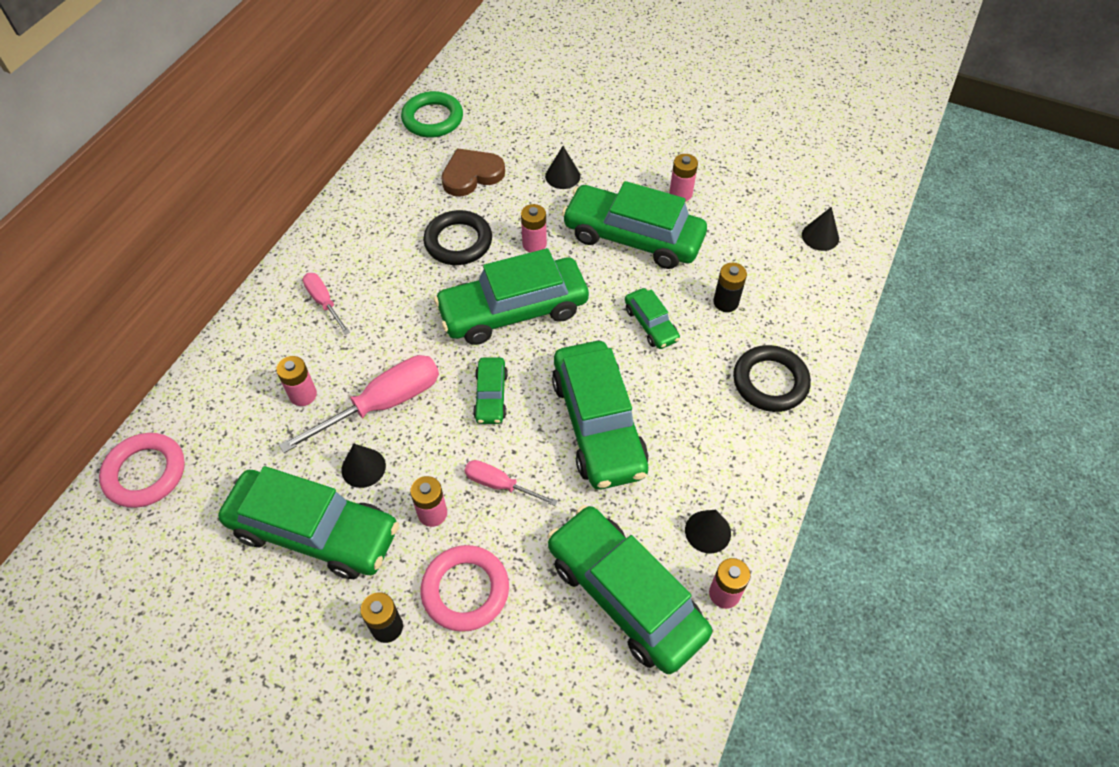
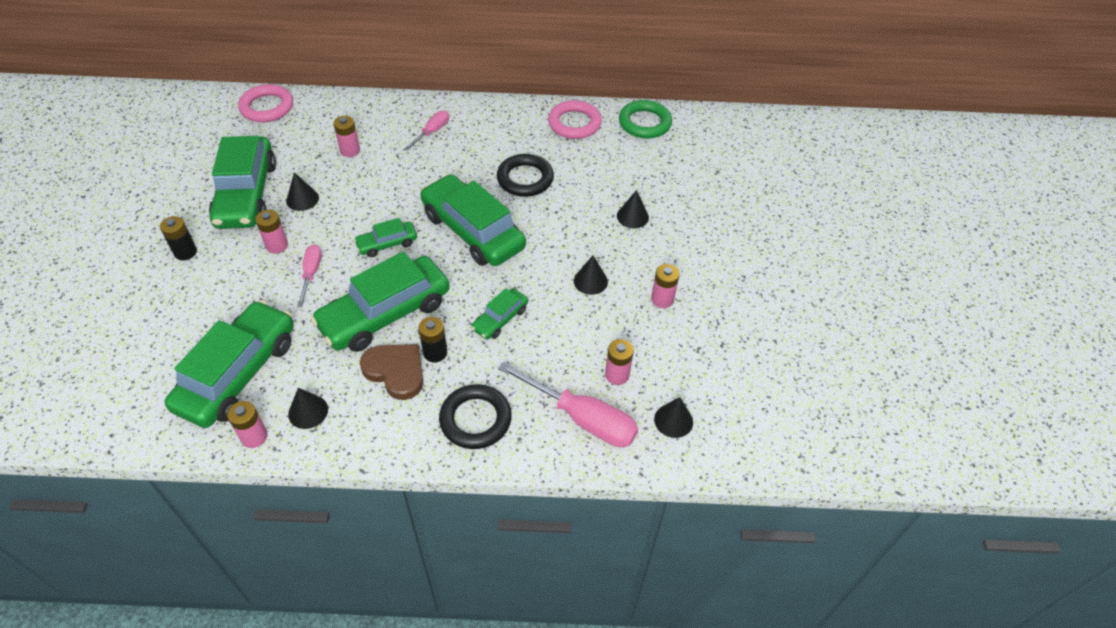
camera: 65 degrees right, 5 degrees down
pink screwdriver [279,355,439,453] -> pink screwdriver moved to [498,362,638,447]
pink ring [421,545,509,632] -> pink ring moved to [548,100,602,139]
brown heart [441,148,505,197] -> brown heart moved to [360,344,423,400]
pink battery [521,204,547,253] -> pink battery moved to [605,339,634,385]
green car [562,181,707,269] -> black cone [574,256,608,295]
black battery [713,263,747,312] -> black battery moved to [418,317,447,362]

